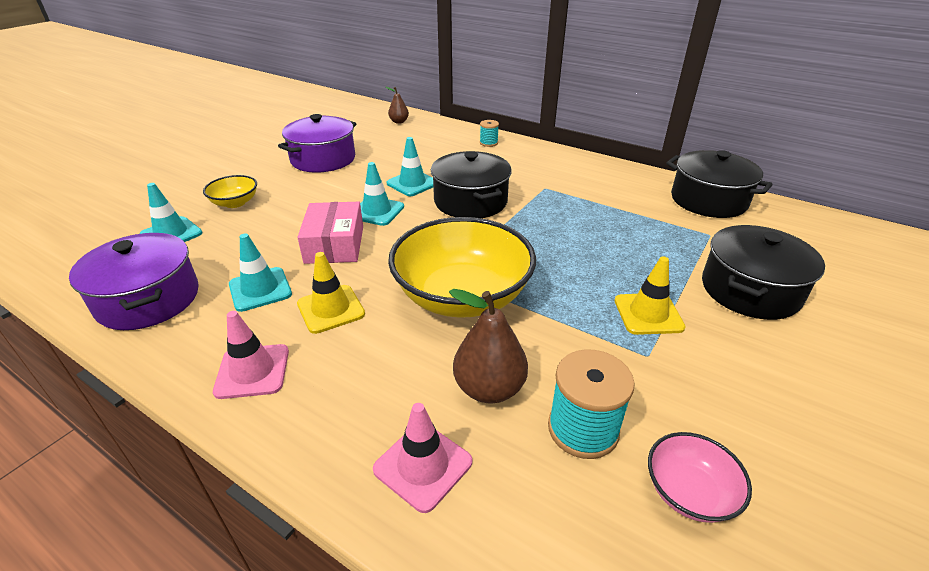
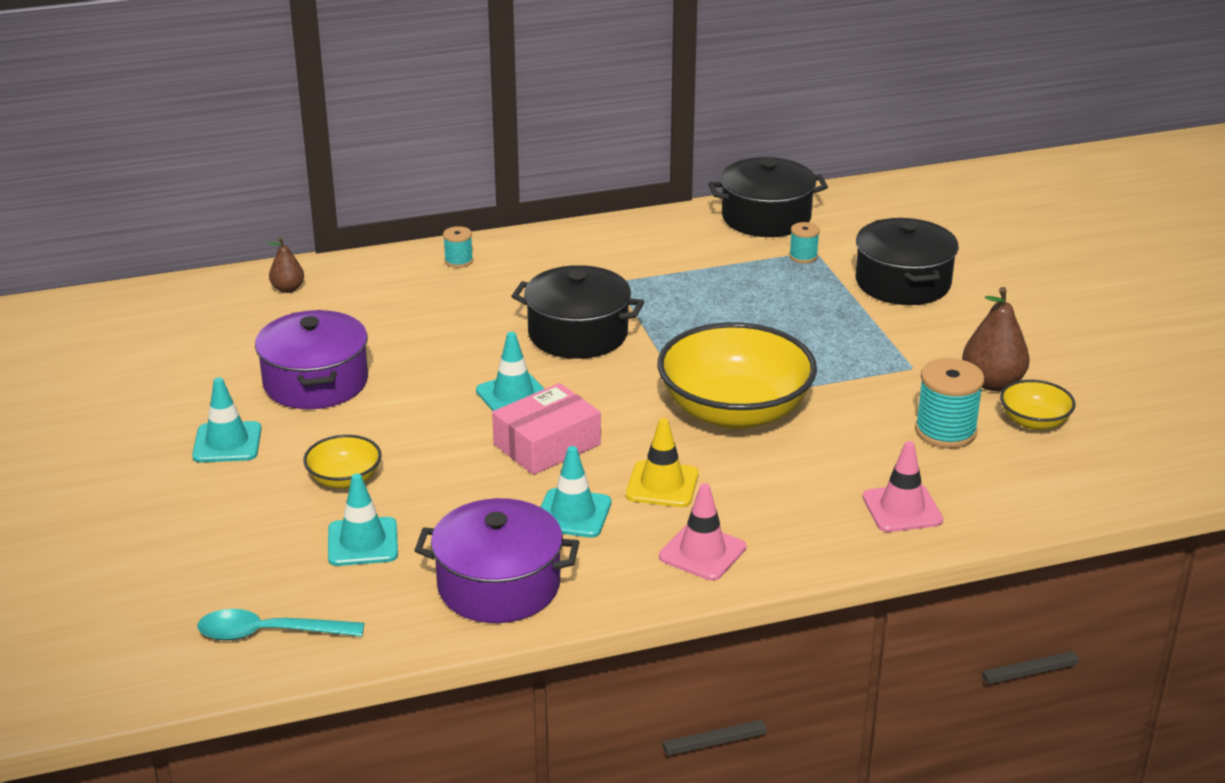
camera: 50 degrees left, 5 degrees down
pink box [297,202,363,264] -> pink box turned 75 degrees counterclockwise [492,383,601,475]
turquoise traffic cone [387,137,433,196] -> turquoise traffic cone moved to [192,377,261,462]
brown pear [449,289,528,403] -> brown pear moved to [962,287,1030,391]
yellow traffic cone [615,256,686,335] -> none
pink bowl [648,432,752,523] -> yellow bowl [1000,380,1076,430]
none -> turquoise spoon [197,609,364,641]
none -> turquoise spool [789,222,820,263]

